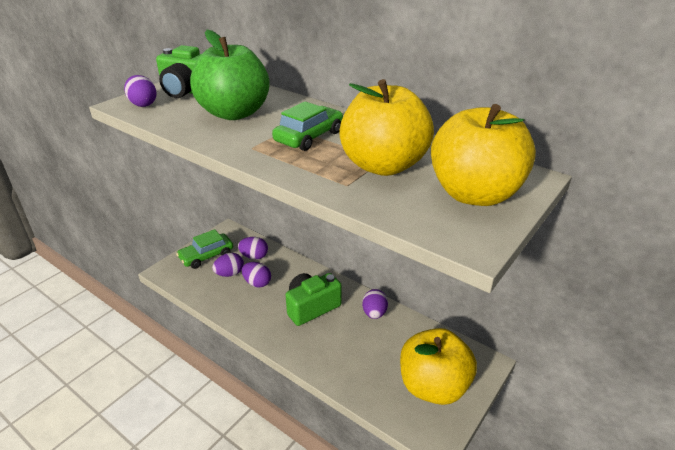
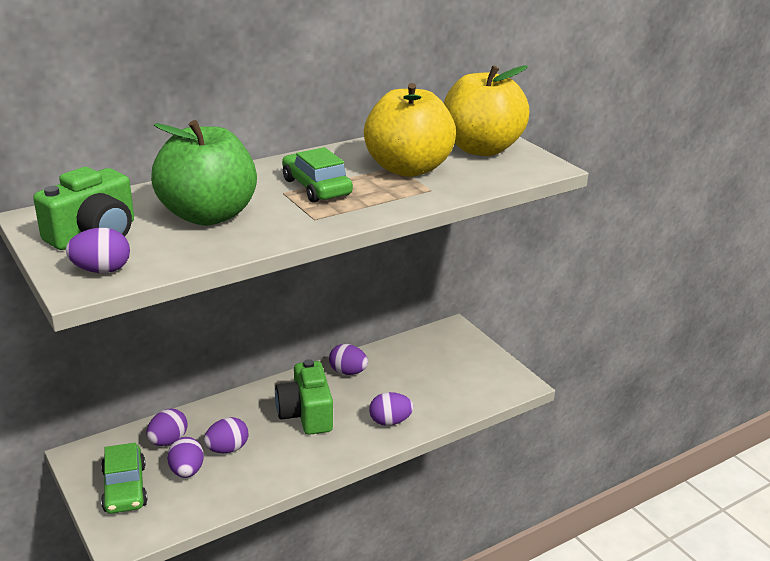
camera: 70 degrees left, 5 degrees down
yellow apple [400,328,477,405] -> none
none -> purple egg [369,392,413,426]

